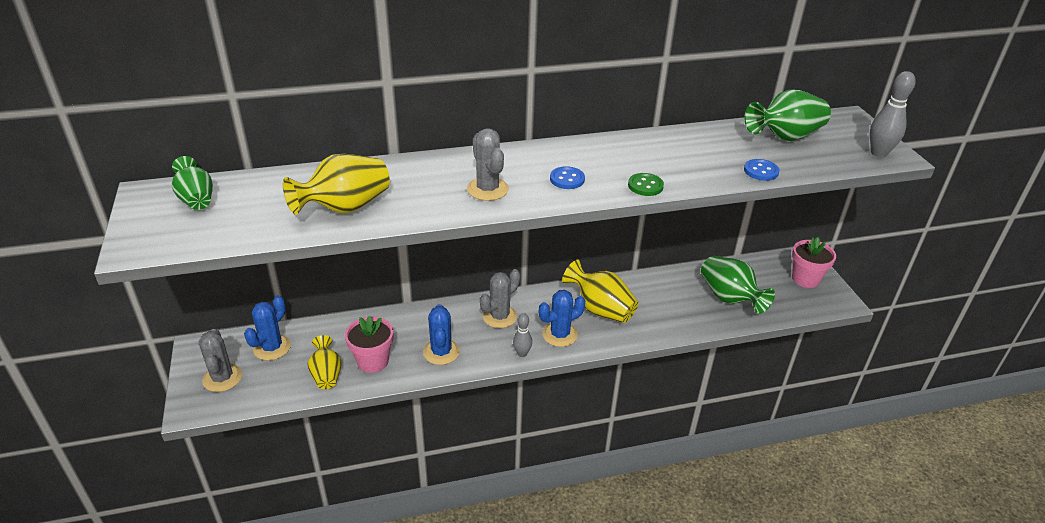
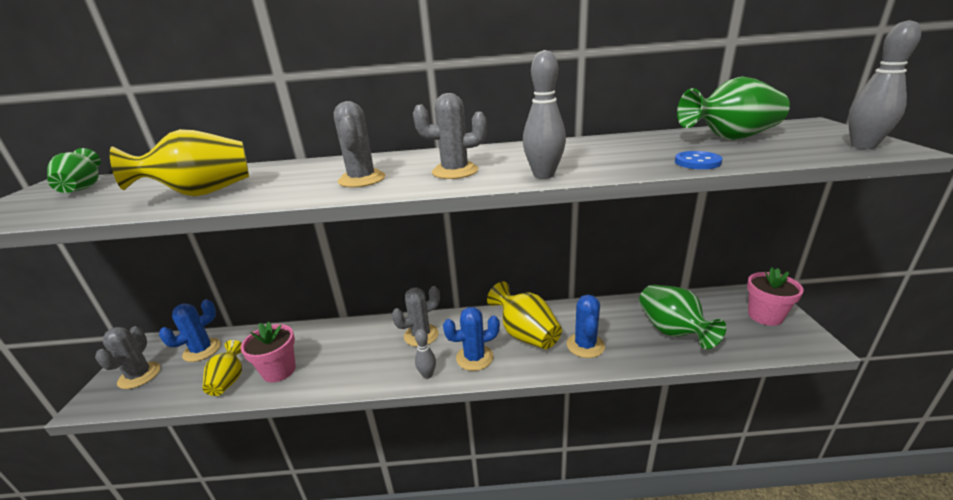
camera: 15 degrees right, 10 degrees down
blue cactus [423,304,460,365] -> blue cactus moved to [567,295,605,358]
blue button [550,166,585,189] -> grey cactus [413,93,487,179]
green button [628,173,664,196] -> grey bowling pin [523,50,566,179]

